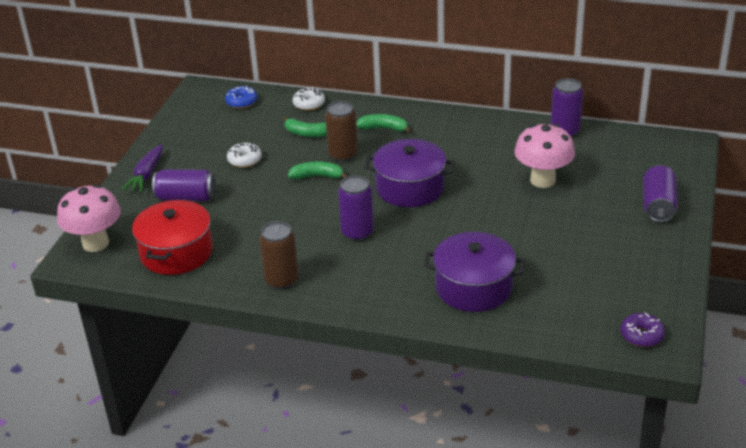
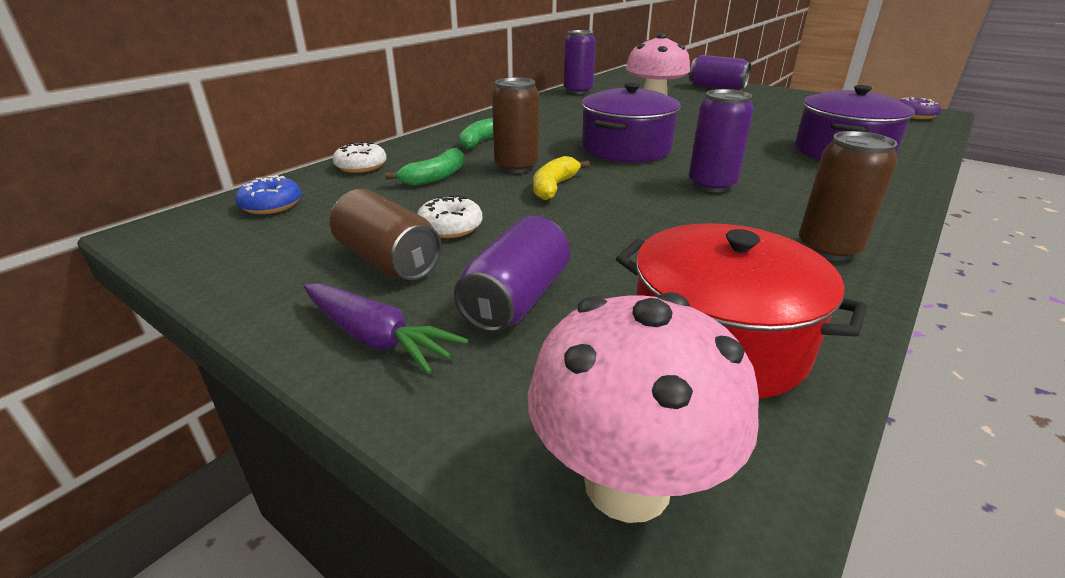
camera: 70 degrees left, 5 degrees down
green banana [288,161,349,179] -> yellow banana [533,156,590,200]
none -> brown can [330,189,442,280]

